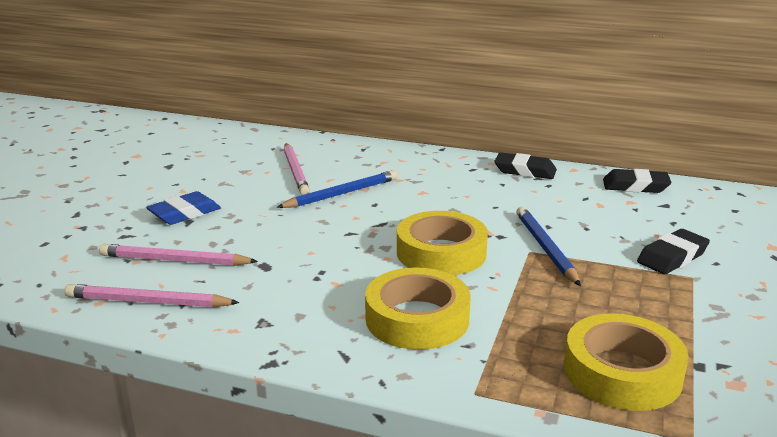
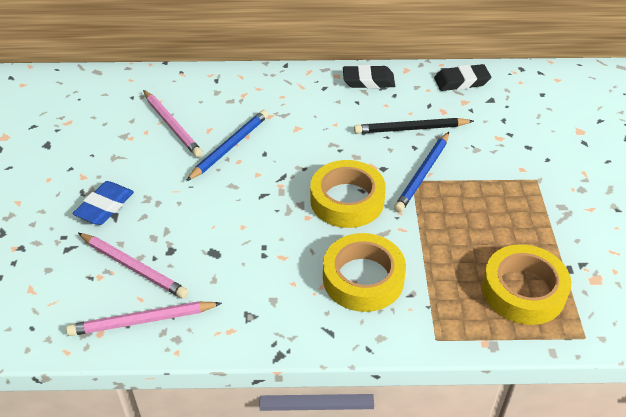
camera: 20 degrees left, 20 degrees up
pink pencil [99,244,258,266] -> pink pencil turned 135 degrees counterclockwise [78,233,188,299]
blue pencil [516,207,581,286] -> blue pencil turned 120 degrees counterclockwise [394,132,449,213]
black eraser [637,229,710,274] -> none
none -> black pencil [354,118,474,134]

